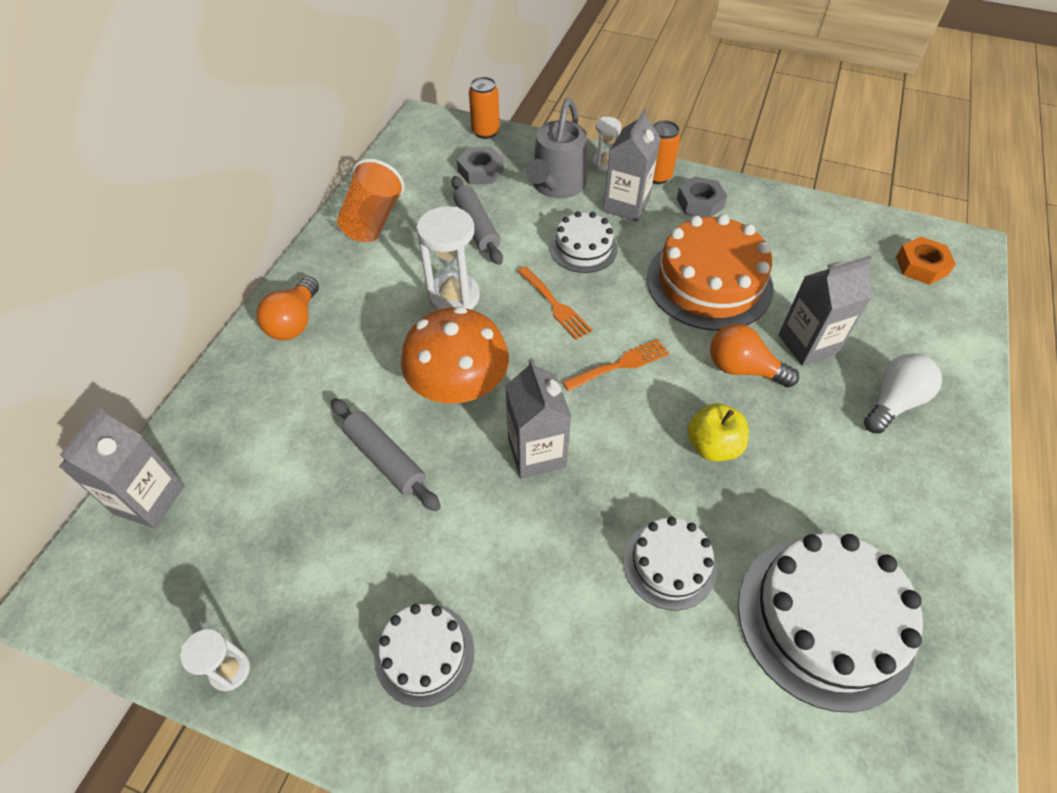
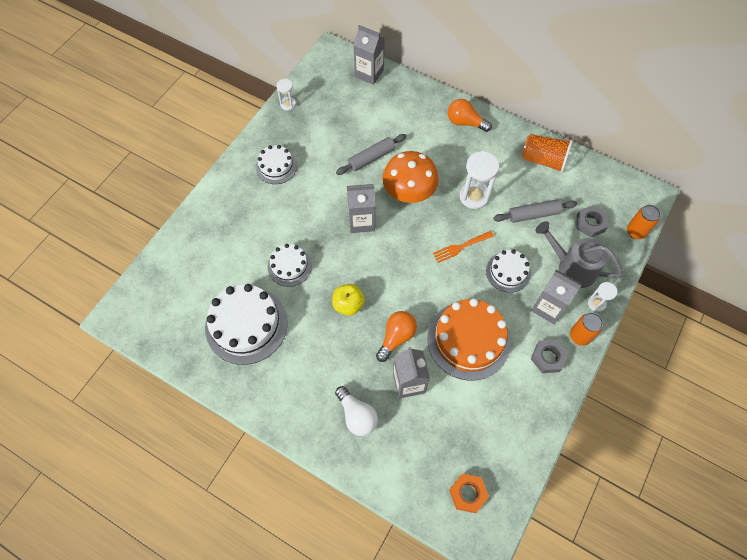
camera: 100 degrees right, 10 degrees up
orange fork [562,339,669,391] -> none

